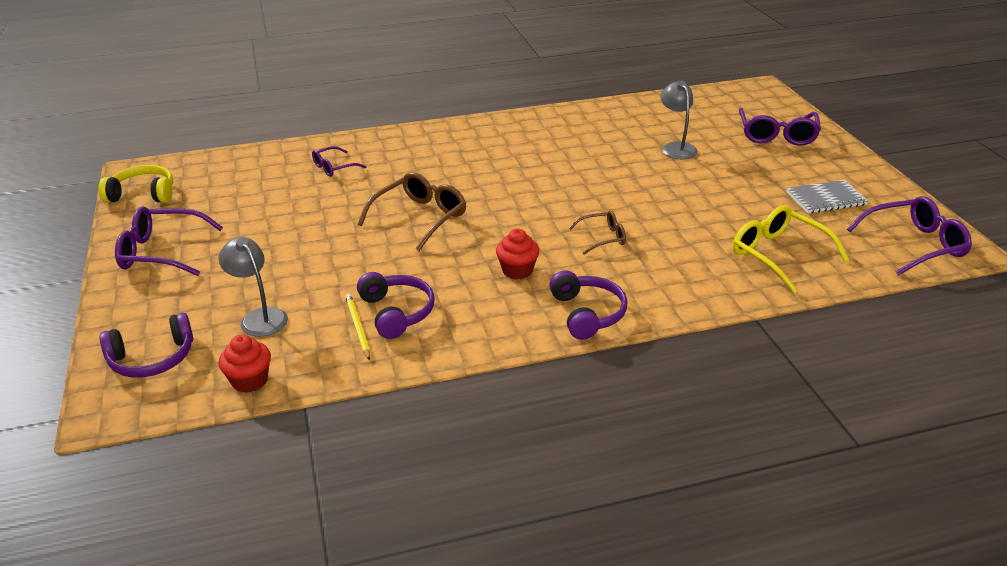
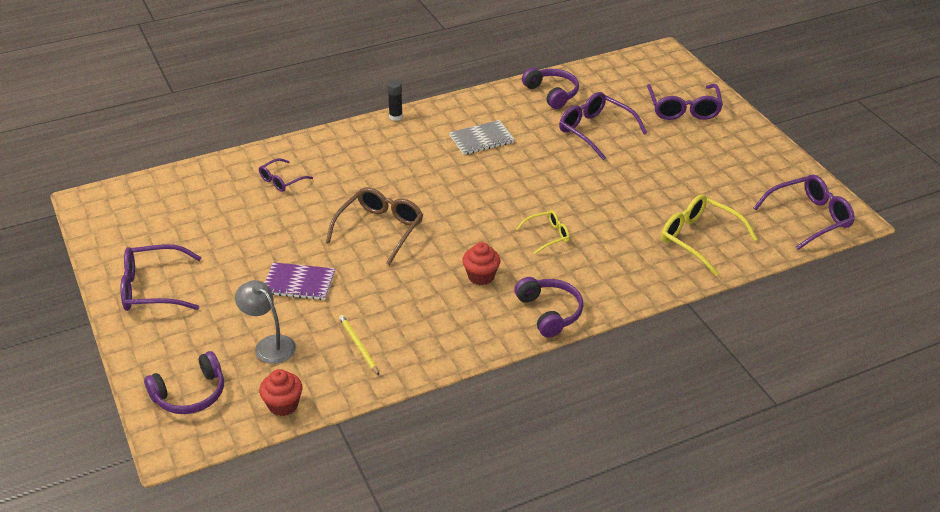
camera: 10 degrees left, 5 degrees up
yellow headphones [98,165,173,203] -> none
purple headphones [357,272,435,339] -> purple headphones moved to [522,68,579,109]
brown glasses [568,211,626,254] -> yellow glasses [516,210,570,254]
grey lamp [660,81,698,160] -> purple glasses [559,92,647,160]
grey notebook [787,180,868,213] -> grey notebook moved to [449,120,515,155]
none -> purple notebook [265,262,335,300]
none -> black glue stick [387,80,403,121]

